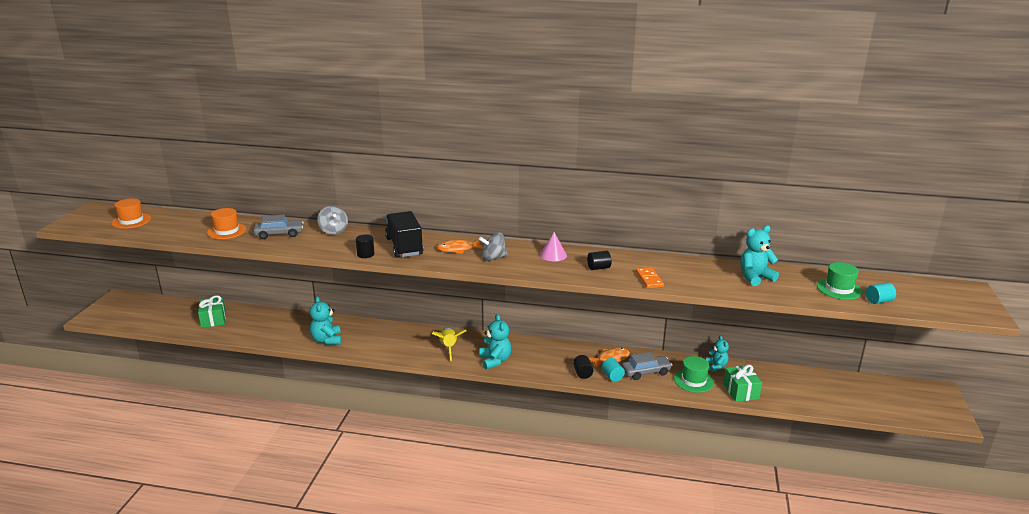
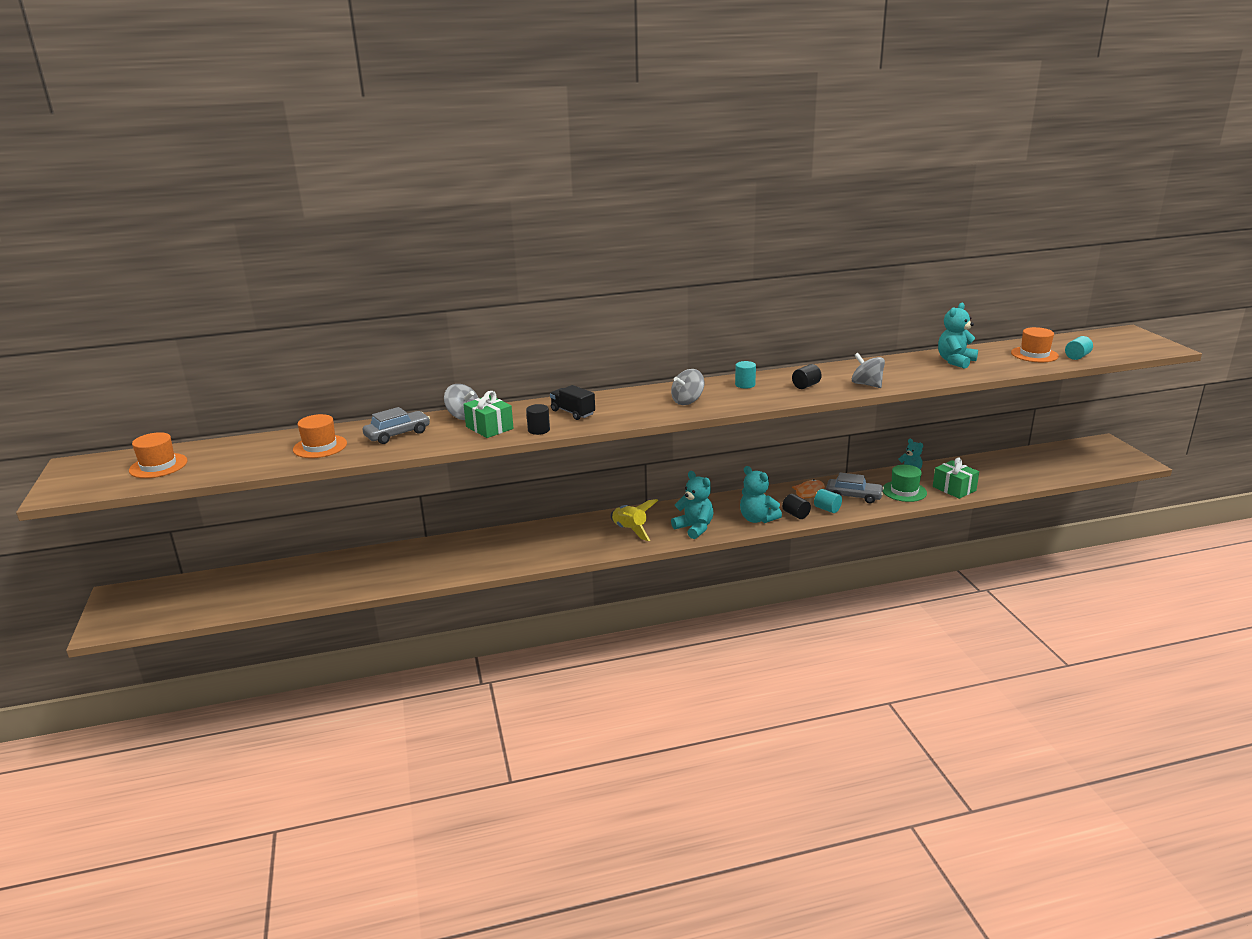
camera: 25 degrees left, 0 degrees up
green gift [198,295,226,328] -> green gift moved to [463,391,513,438]
turquoise teddy bear [310,296,342,345] -> turquoise teddy bear moved to [740,466,782,523]
black truck [385,211,423,258] -> black truck [550,385,595,420], size x0.60
orange fish [437,240,483,254] -> none
pink cone [540,232,567,261] -> turquoise cylinder [735,361,756,389]
grey car [622,352,672,380] -> grey car turned 60 degrees clockwise [826,473,884,503]
orange domino [636,267,664,288] -> grey spinning top [852,353,885,388]
green hat [817,262,862,300] -> orange hat [1011,327,1059,362]

